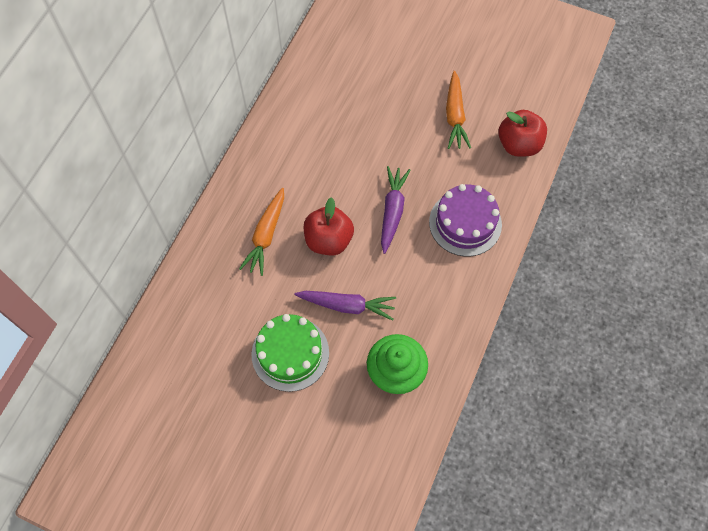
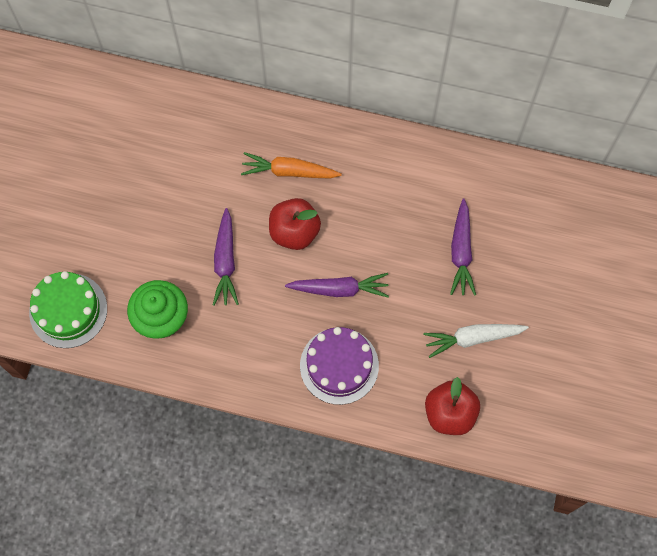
camera: 80 degrees right, 5 degrees up
green cake [252,314,329,392] -> green cake moved to [29,271,107,348]
orange carrot [446,71,471,149] -> white carrot [423,324,529,358]
none -> purple carrot [450,199,476,296]

